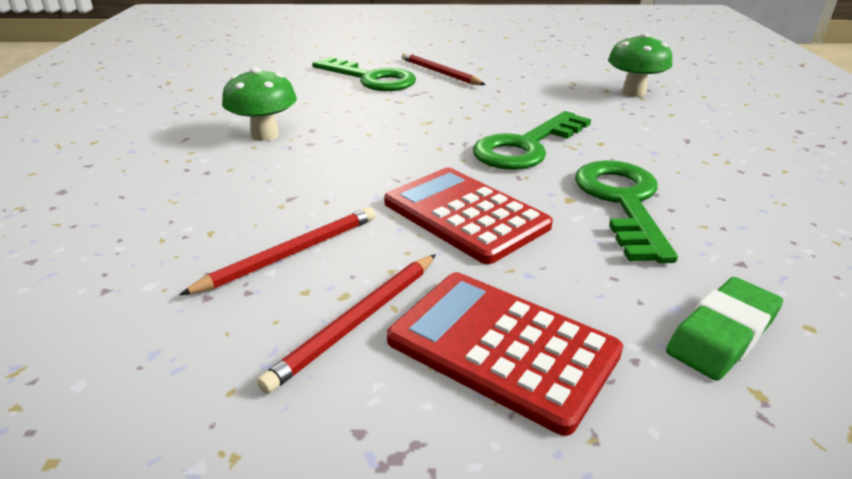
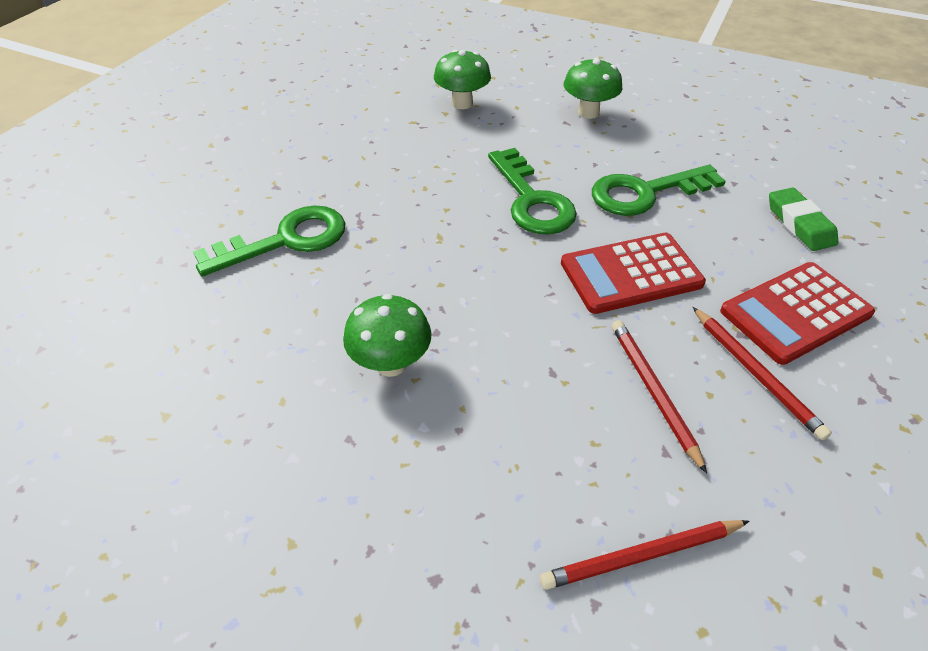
camera: 65 degrees left, 15 degrees up
red pencil [402,52,486,85] -> red pencil moved to [540,520,749,590]
green key [575,160,678,263] -> green key turned 45 degrees counterclockwise [592,165,726,216]
none -> green mushroom [564,58,622,119]

